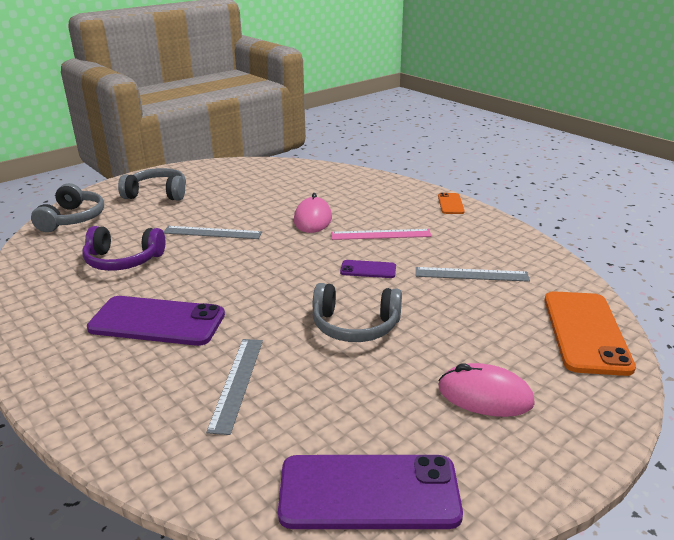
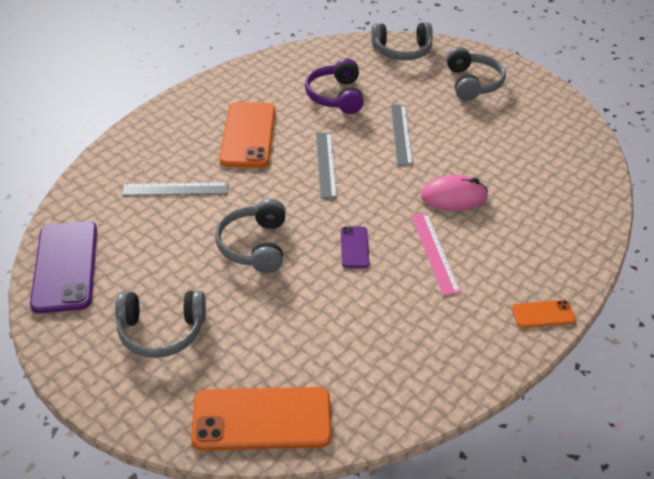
camera: 80 degrees right, 15 degrees up
purple phone [87,296,225,346] -> orange phone [219,102,275,168]
grey ruler [416,267,530,282] -> grey ruler moved to [316,133,337,199]
pink mouse [438,363,535,417] -> grey headphones [115,290,206,358]

